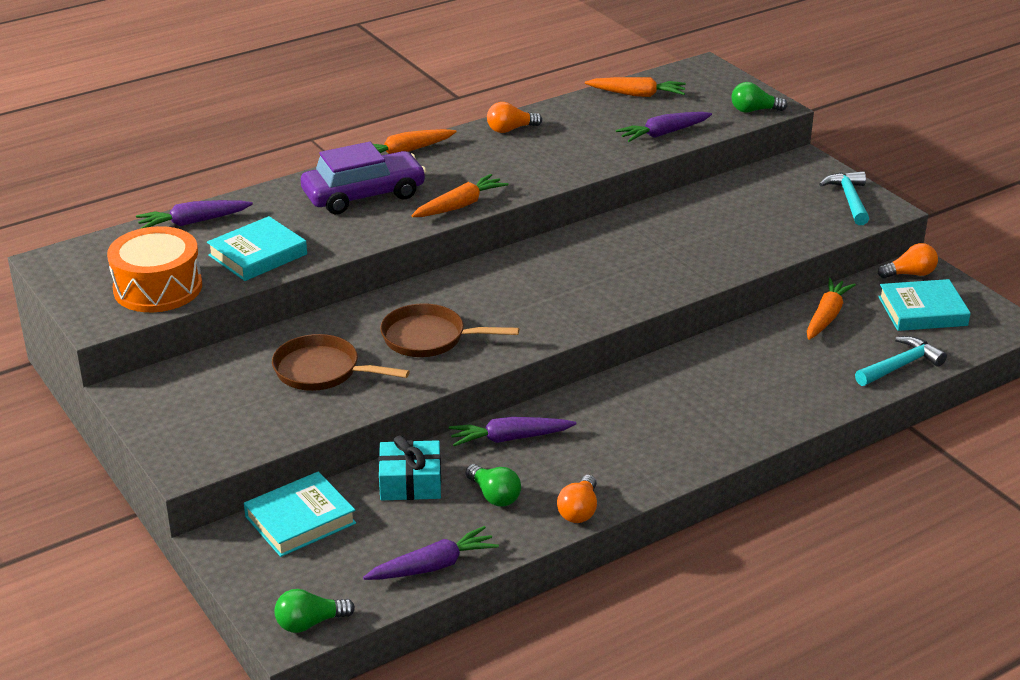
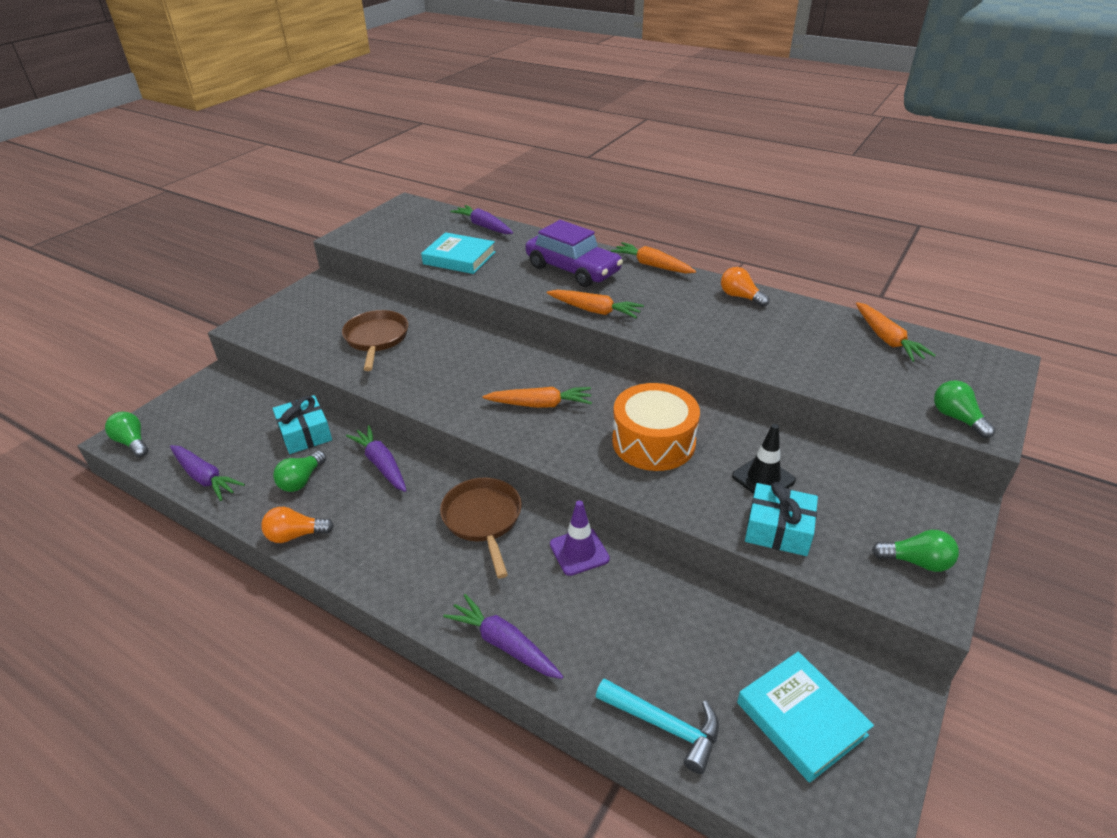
camera: 65 degrees right, 5 degrees up
orange drum [107,226,202,312] -> orange drum moved to [612,383,700,471]
turquoise book [244,471,356,557] -> none
brown pan [380,303,519,357] -> brown pan moved to [440,478,522,578]
purple carrot [616,112,712,142] -> purple carrot moved to [443,594,564,679]
orange carrot [807,278,856,340] -> orange carrot moved to [482,387,592,408]
turquoise hammer [819,171,869,225] -> green light bulb [872,530,959,572]
orange light bulb [878,243,938,278] -> none
none -> purple traffic cone [550,500,610,576]
none -> black traffic cone [732,424,796,494]
none -> turquoise gift [745,482,818,556]

